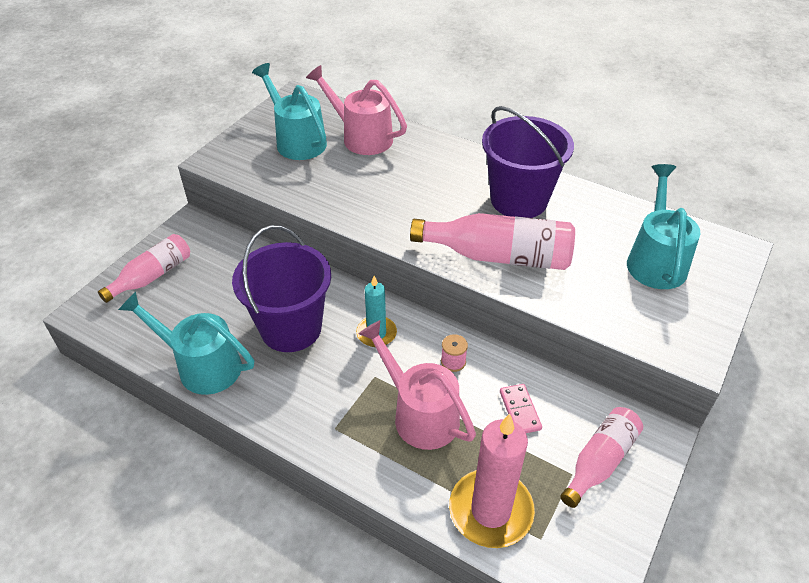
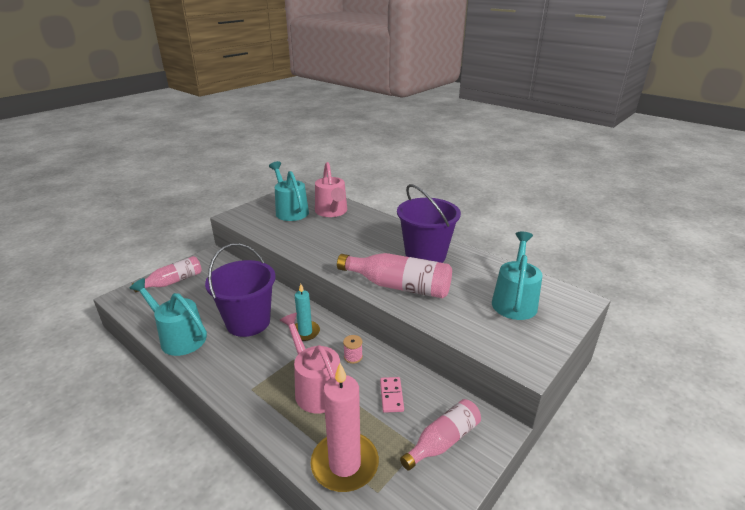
camera: 10 degrees right, 15 degrees down
pink watering can [306,65,407,155] -> pink watering can turned 150 degrees counterclockwise [315,162,347,217]

